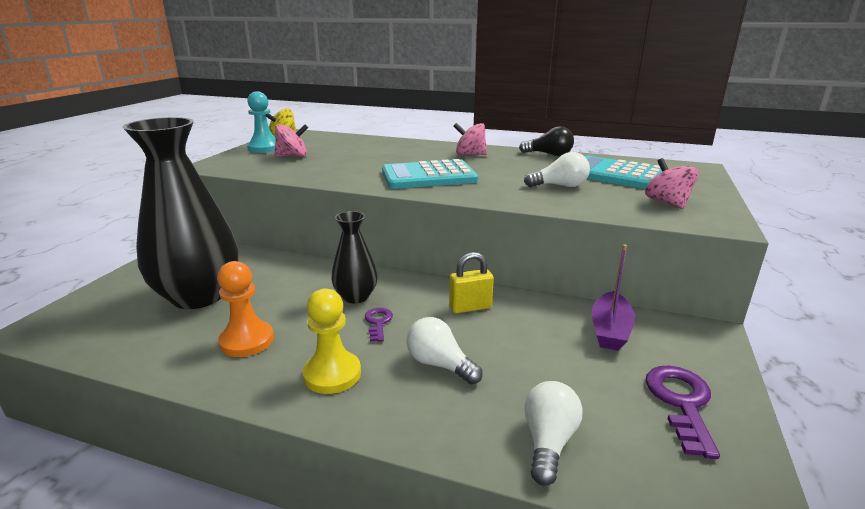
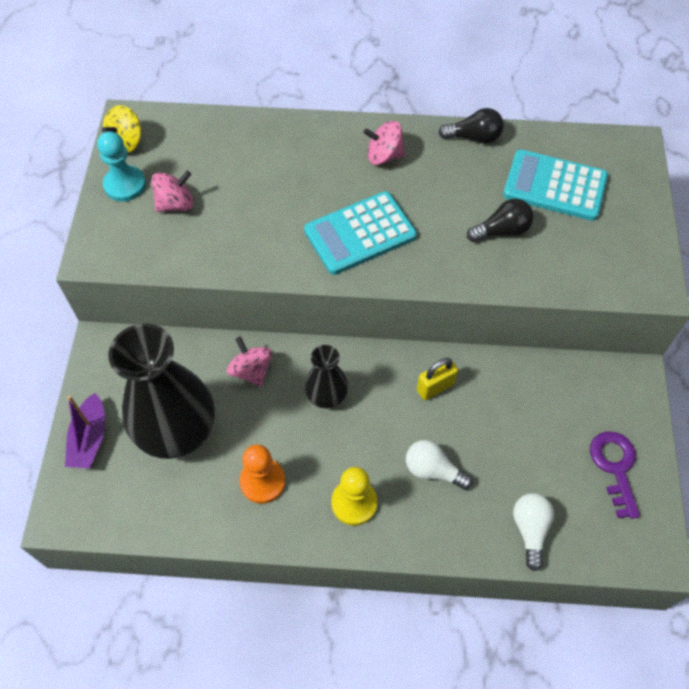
camera: 15 degrees left, 35 degrees up
purple key [365,308,393,342] -> none
white light bulb [524,152,590,187] -> black light bulb [467,199,533,242]
purple boat [592,244,635,351] -> purple boat moved to [65,393,105,468]
pink spinning top [645,158,699,209] -> pink spinning top moved to [227,337,272,387]

